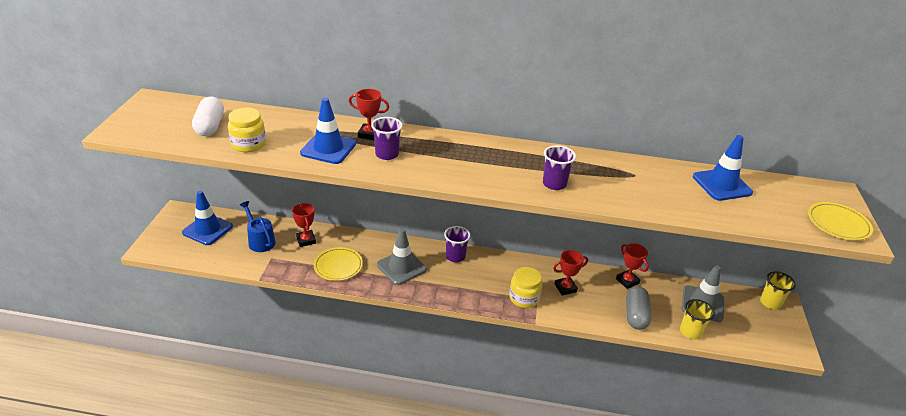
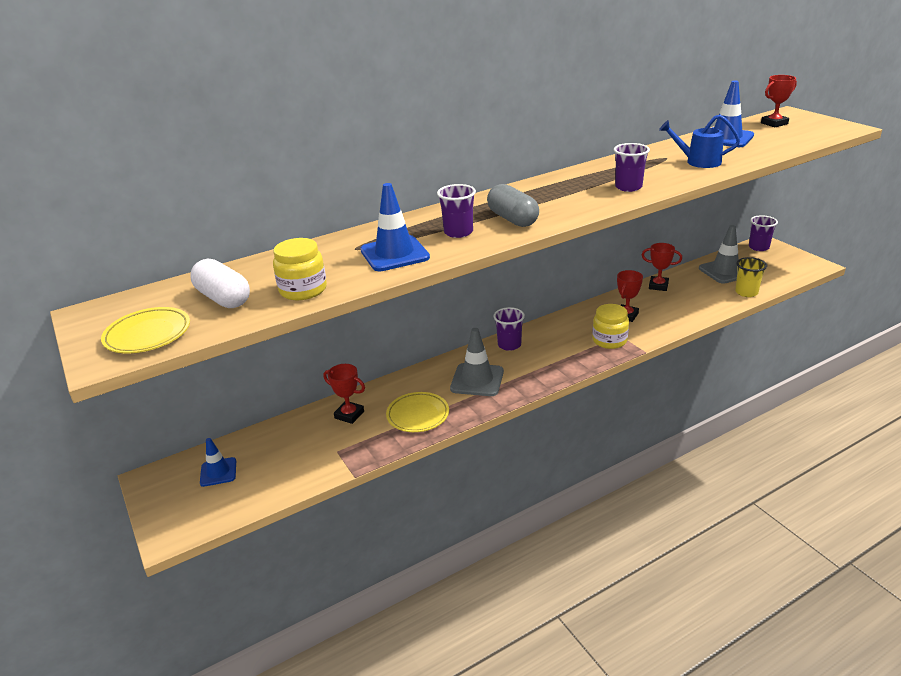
camera: 35 degrees left, 5 degrees down
blue traffic cone [182,191,233,245] -> blue traffic cone [200,438,236,487], size x0.63
blue watering can [240,201,276,252] -> blue watering can moved to [659,115,740,168]
red trophy [349,89,389,140] -> red trophy moved to [761,75,797,127]
grey capsule [626,286,651,330] -> grey capsule moved to [487,184,539,227]
yellow cup [760,271,796,309] -> purple cup [749,215,778,251]
yellow plate [808,202,873,241] -> yellow plate moved to [101,307,190,353]

